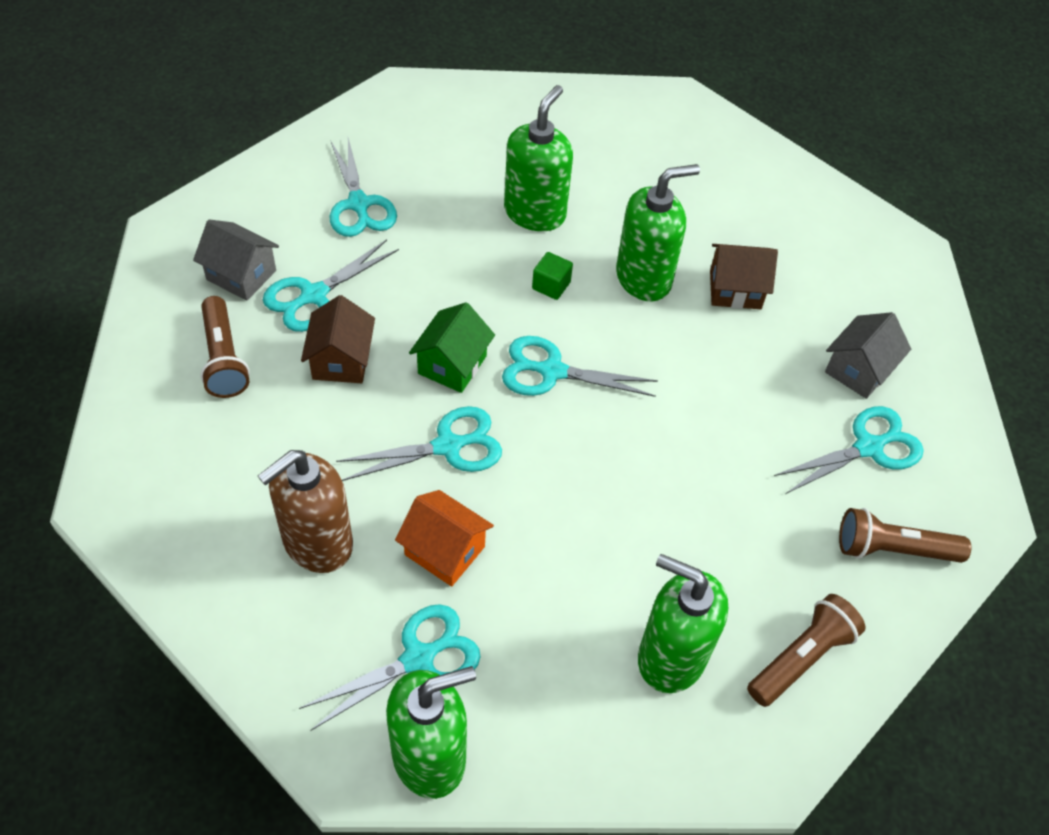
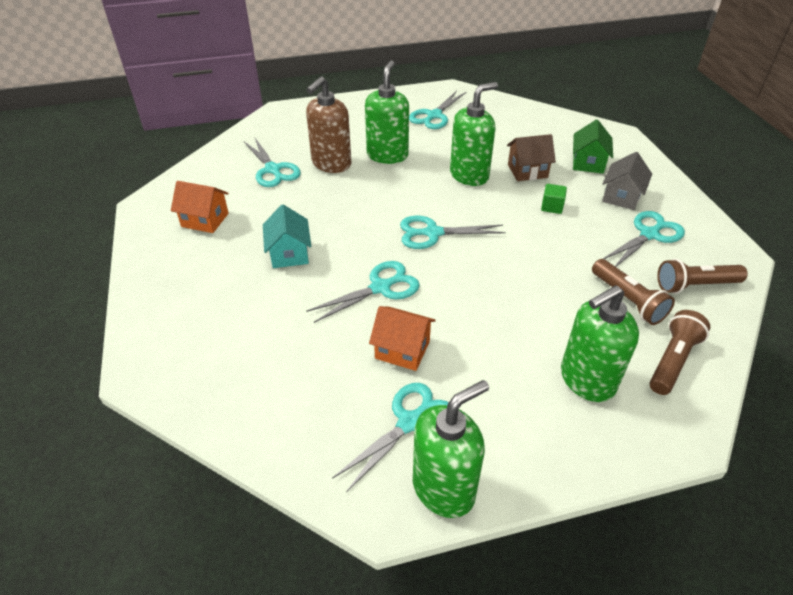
camera: 10 degrees left, 10 degrees down
grey house [193,219,279,301] -> orange house [171,181,229,233]
brown flashlight [200,296,250,398] -> brown flashlight moved to [592,259,675,325]
brown soap dispenser [258,450,353,573] -> brown soap dispenser moved to [306,76,351,173]
turquoise scissors [263,240,399,332] -> turquoise scissors moved to [409,91,466,129]
brown house [301,295,375,383] -> turquoise house [263,204,311,268]
green house [409,302,495,393] -> green house moved to [573,119,613,174]
green cube [532,252,573,300] -> green cube moved to [541,184,567,214]
green soap dispenser [638,554,728,693] -> green soap dispenser turned 45 degrees counterclockwise [561,285,639,402]

